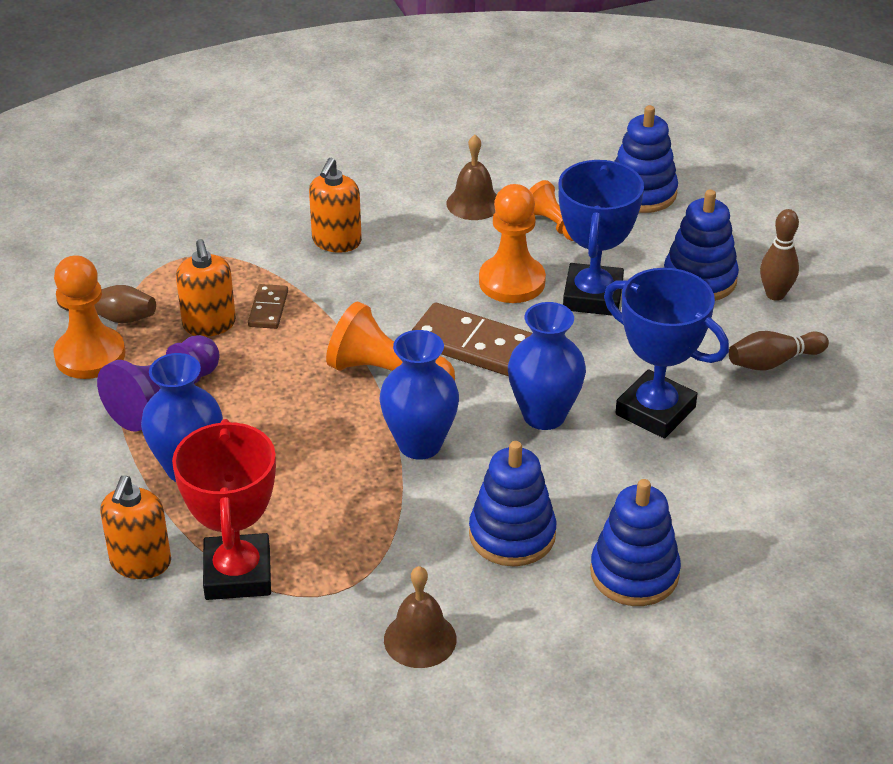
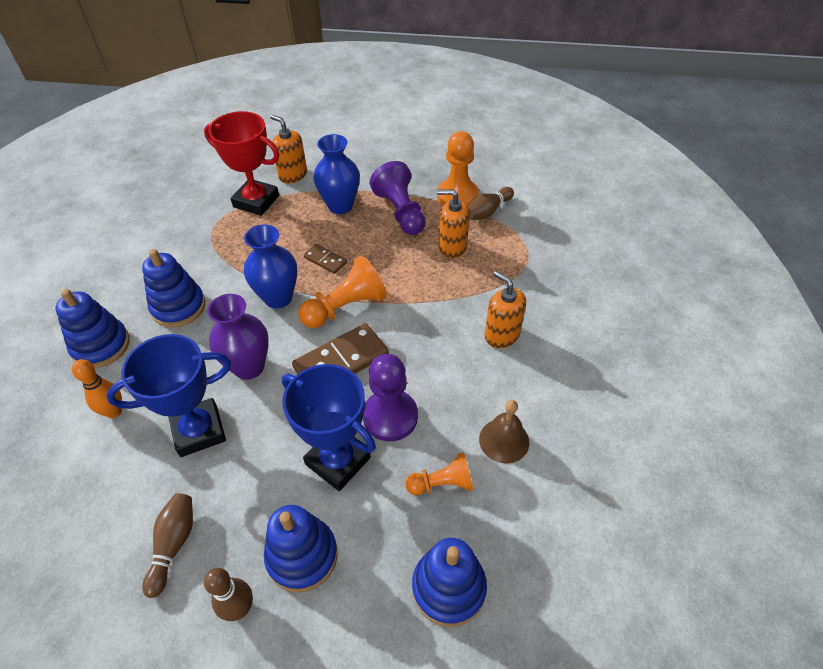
camera: 120 degrees right, 10 degrees up
brown domino [248,284,288,329] -> brown domino moved to [304,244,347,274]
brown bell [384,566,456,668] -> none
orange pawn [479,184,546,303] -> purple pawn [363,354,418,441]
blue vase [508,302,586,430] -> purple vase [207,294,269,380]
none -> orange bowling pin [72,359,122,418]

